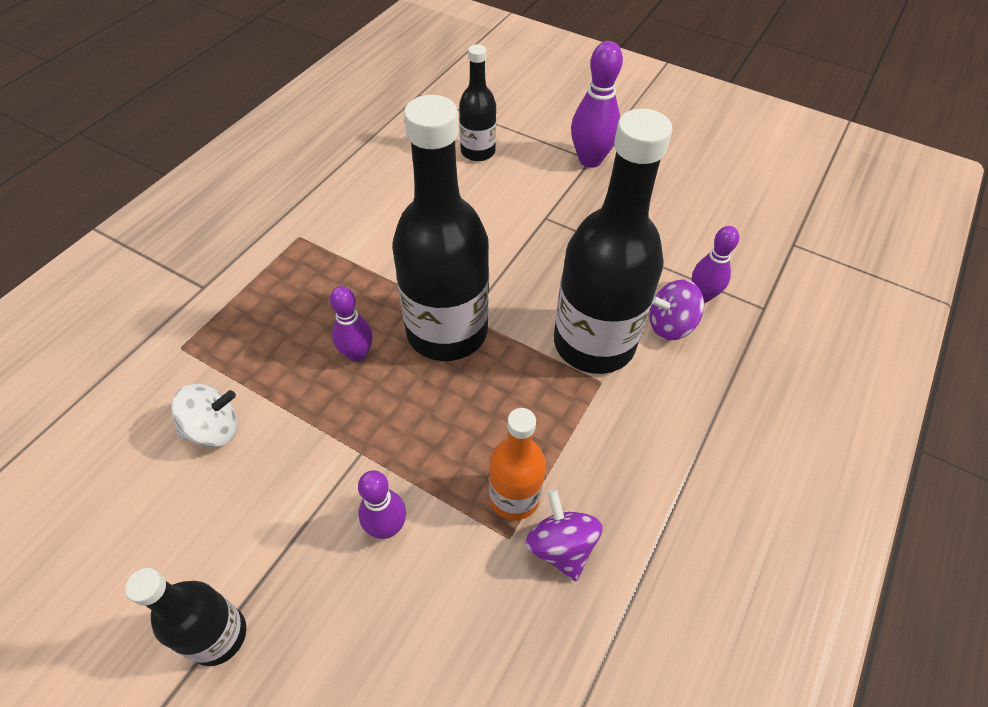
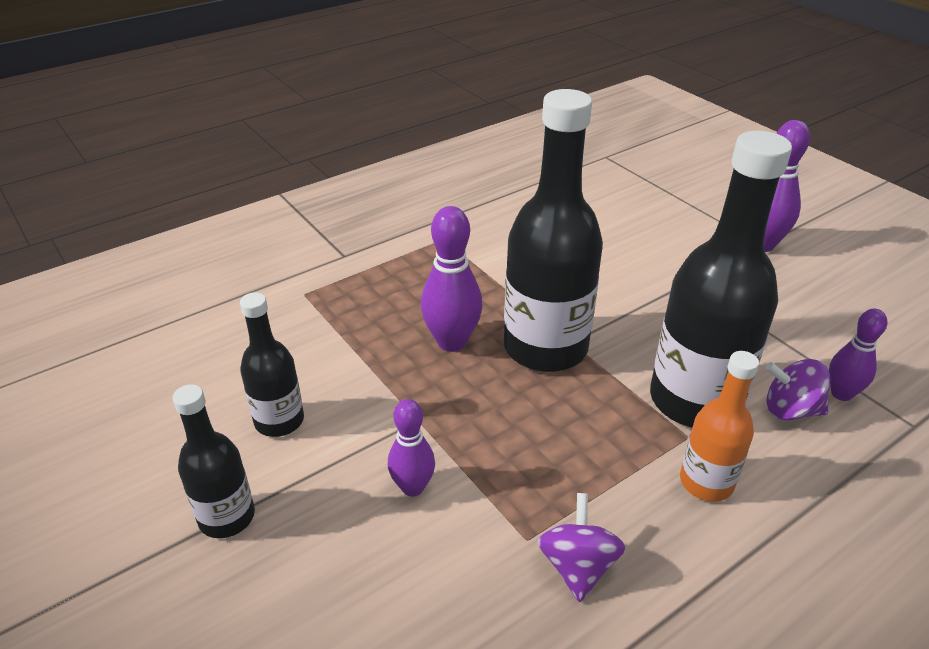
camera: 25 degrees right, 15 degrees down
white spinning top [171,384,238,447] -> none
purple bowling pin [330,286,373,362] -> purple bowling pin [421,206,483,352], size x1.56
black bottle [459,44,496,161] -> black bottle moved to [240,292,304,437]
orange bottle [489,408,546,520] -> orange bottle moved to [680,351,759,502]

